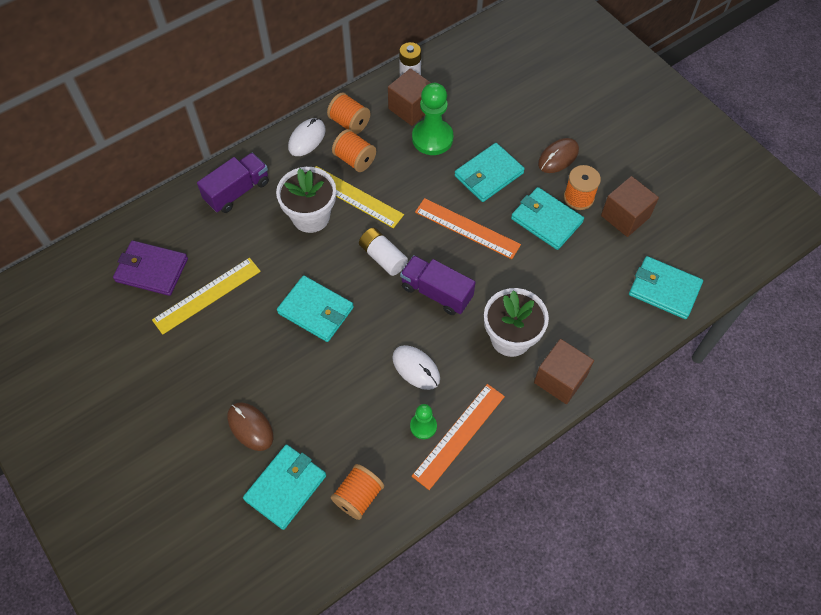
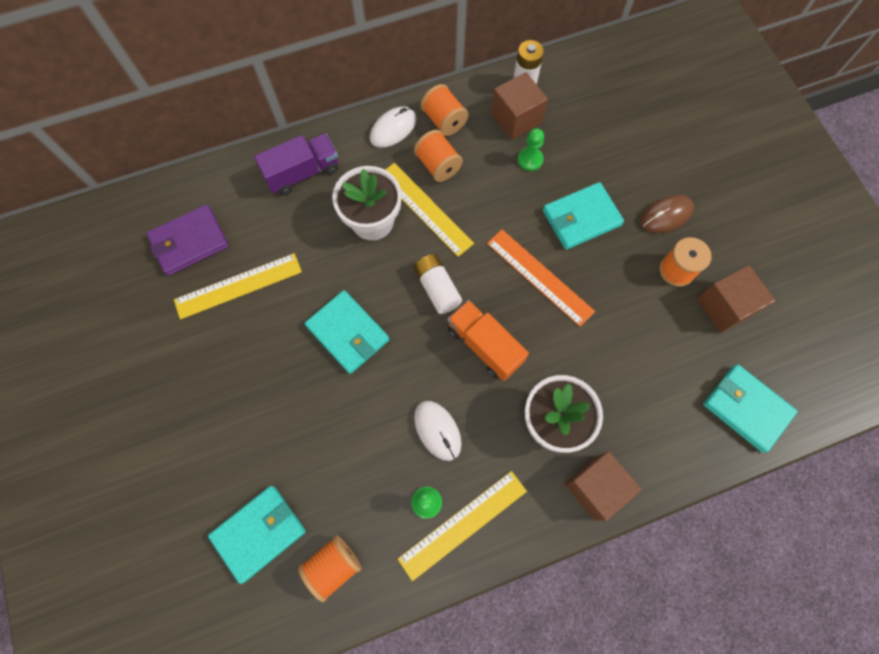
camera: 15 degrees right, 10 degrees up
purple wallet [113,241,188,296] -> purple wallet turned 60 degrees counterclockwise [146,205,229,276]
brown mouse [228,402,273,451] -> none
purple truck [400,255,476,315] -> orange truck [448,300,529,381]
green pawn [412,83,453,155] -> green pawn [518,128,544,171], size x0.54
orange ruler [412,384,505,490] -> yellow ruler [398,471,527,581]
turquoise wallet [511,187,584,250] -> none

